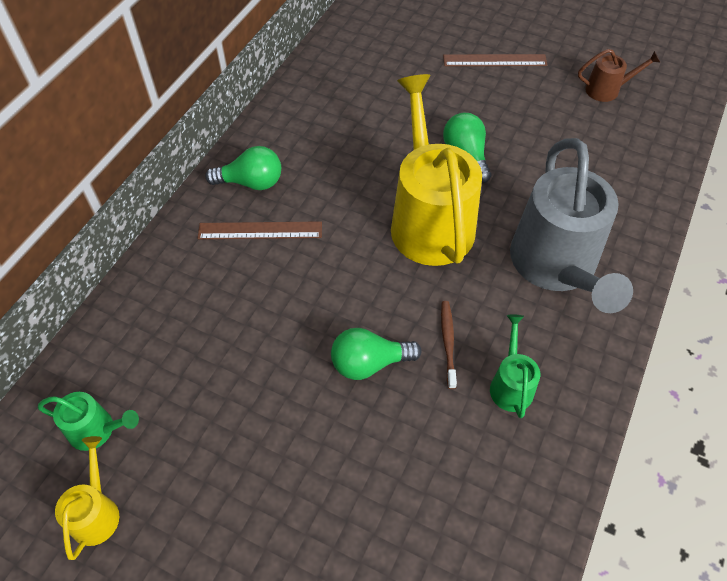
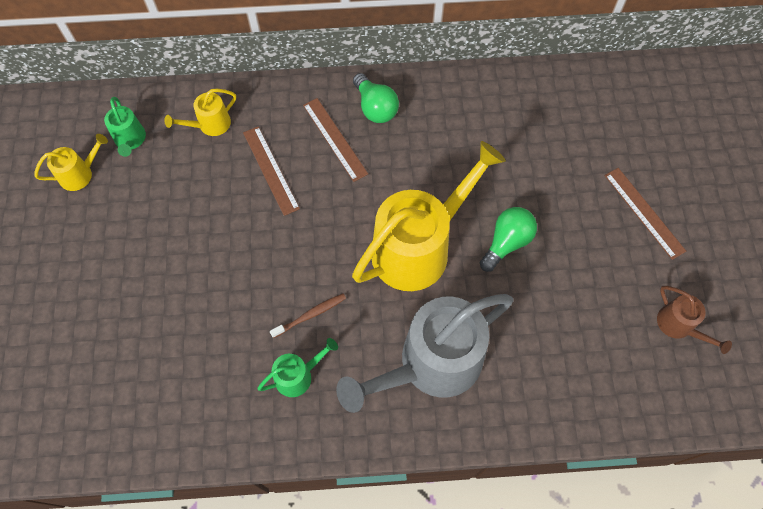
camera: 60 degrees right, 10 degrees up
green light bulb [331,328,421,380] -> none
none -> yellow watering can [164,89,236,136]
none -> brown ruler [243,126,300,216]

